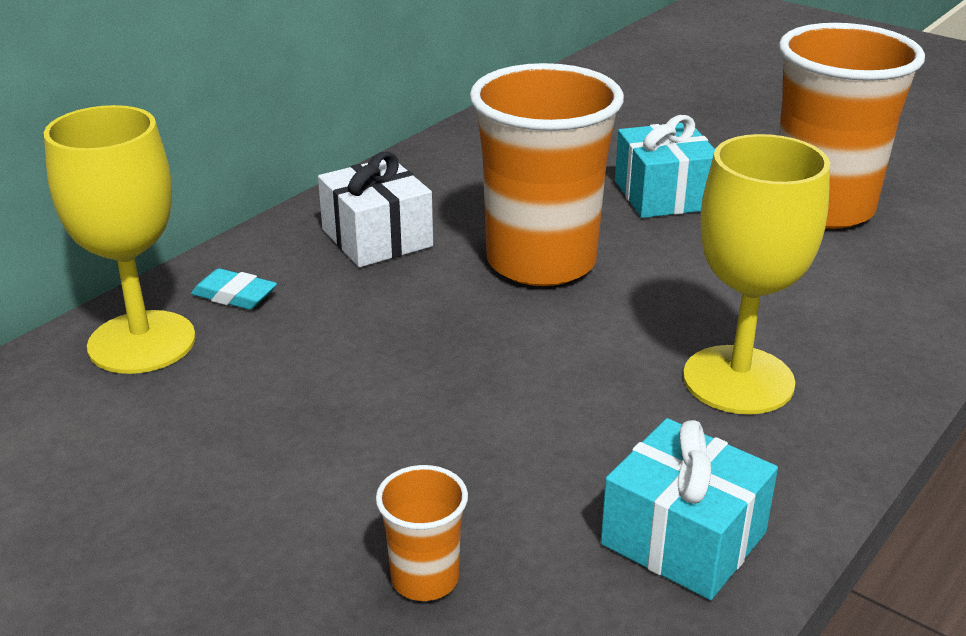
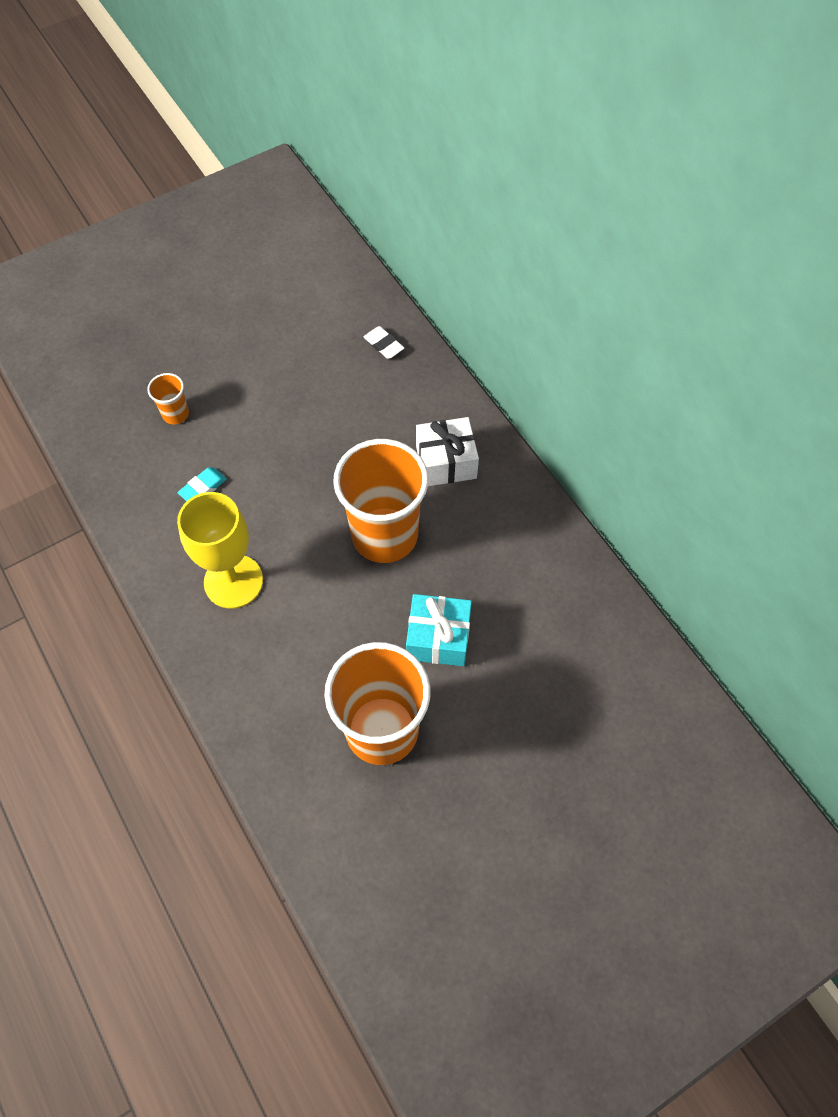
camera: 110 degrees right, 30 degrees up
yellow goblet [44,105,196,374] -> white eraser [364,326,404,359]
turquoise eraser [191,268,277,310] -> turquoise eraser moved to [177,467,227,502]
turquoise gift [601,418,778,600] -> none

